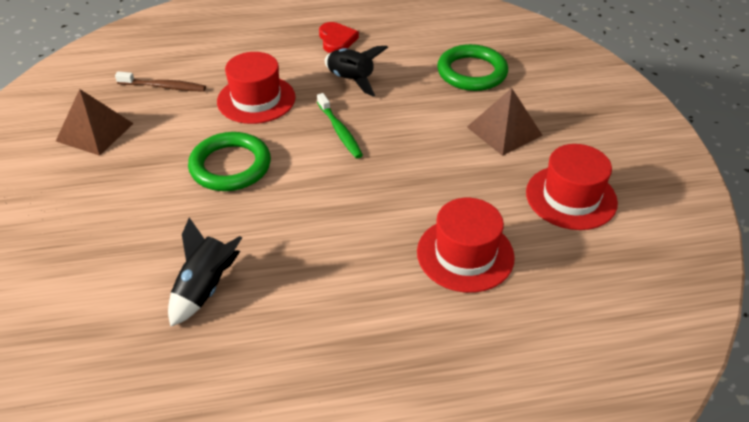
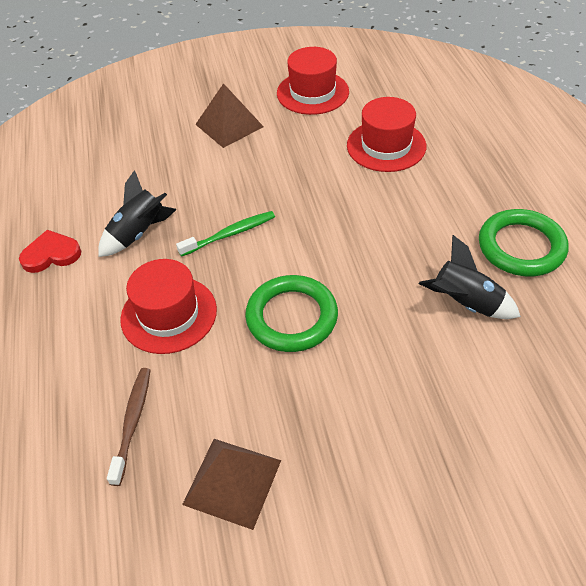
camera: 90 degrees left, 5 degrees up
green ring [437,44,508,91] -> green ring moved to [479,209,568,276]

